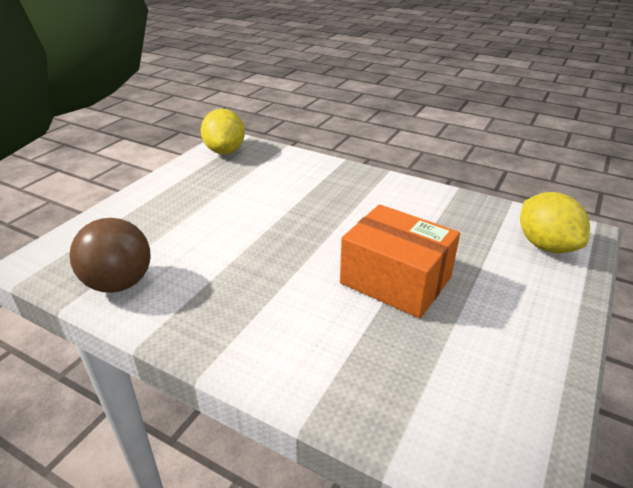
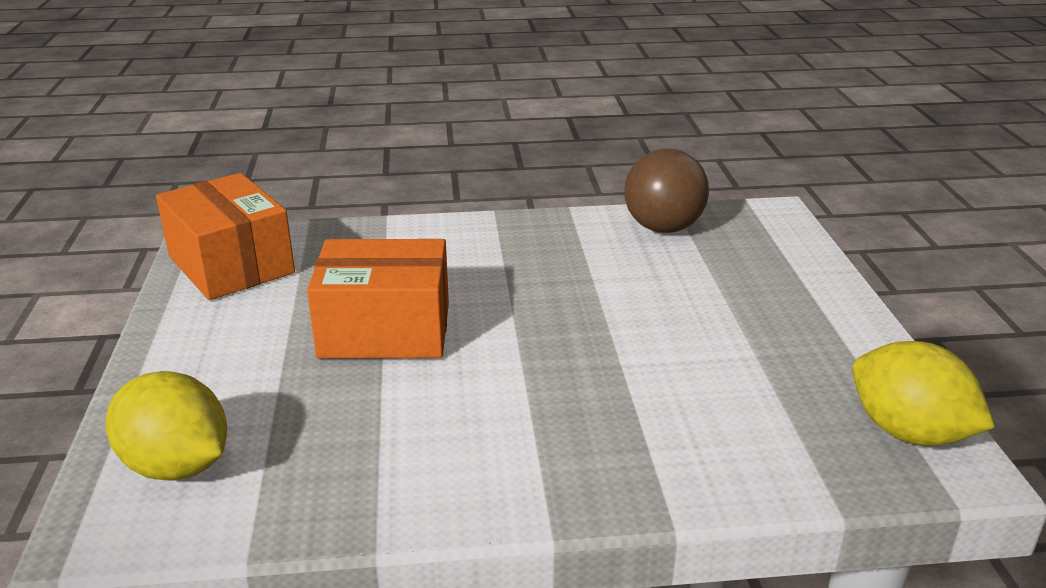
camera: 145 degrees right, 5 degrees down
none -> orange box [156,173,295,300]

